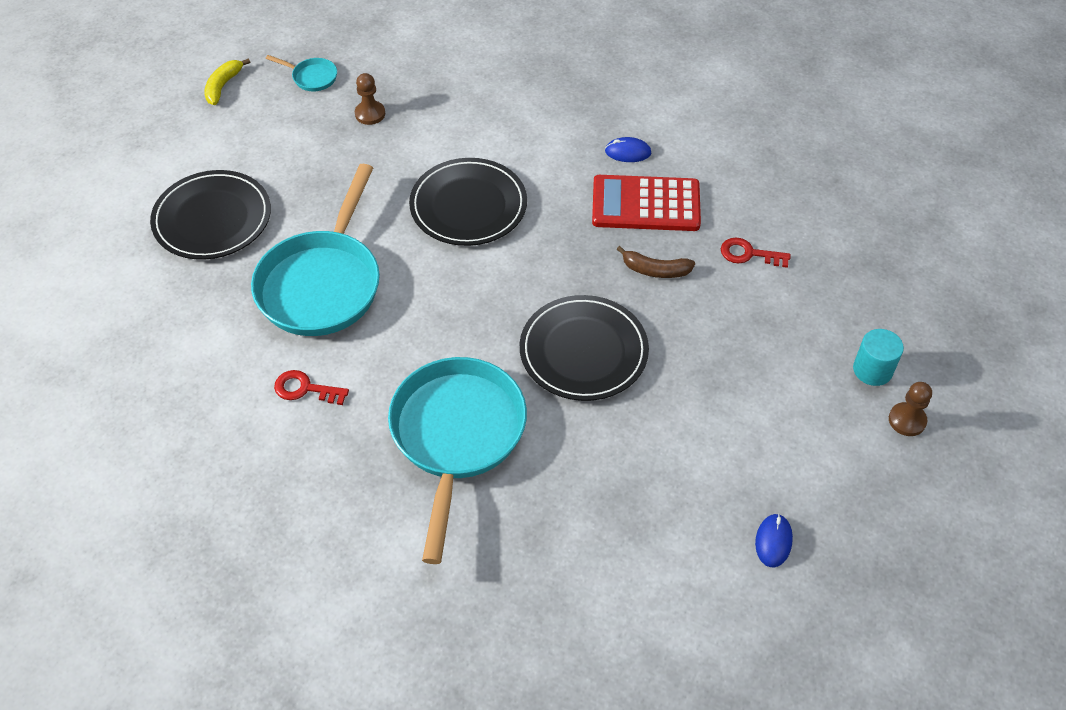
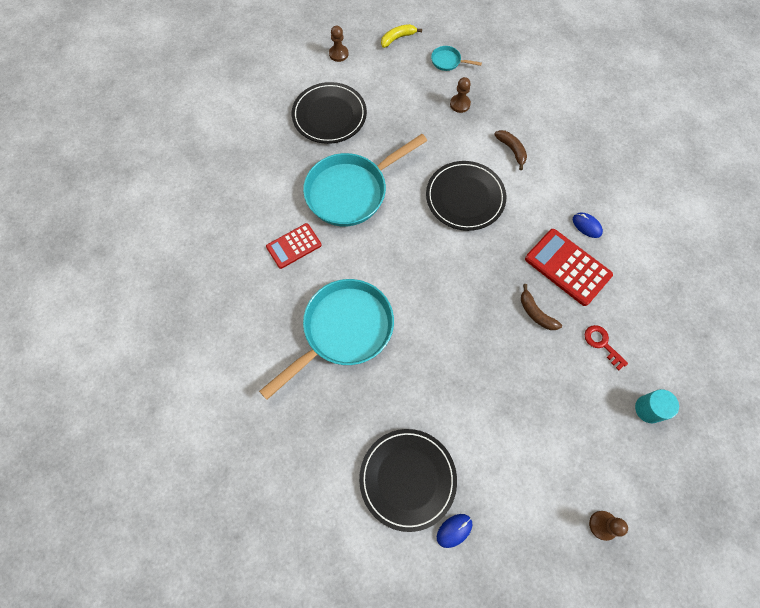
camera: 40 degrees right, 15 degrees up
turquoise pan [266,55,337,91] -> turquoise pan turned 135 degrees clockwise [431,46,482,71]
red key [274,370,349,405] -> red calculator [266,223,322,269]
black plate [520,295,649,401] -> black plate moved to [359,429,457,532]
turquoise cylinder [853,329,904,386] -> turquoise cylinder moved to [635,389,679,423]
none -> brown pawn [329,26,349,62]
none -> brown banana [494,130,527,170]

